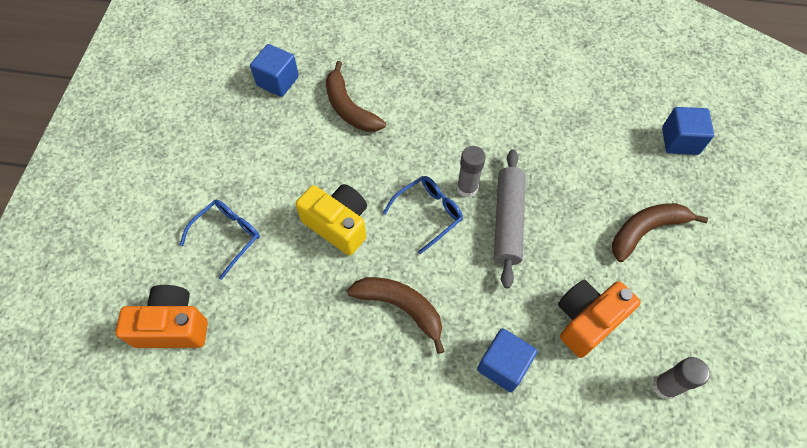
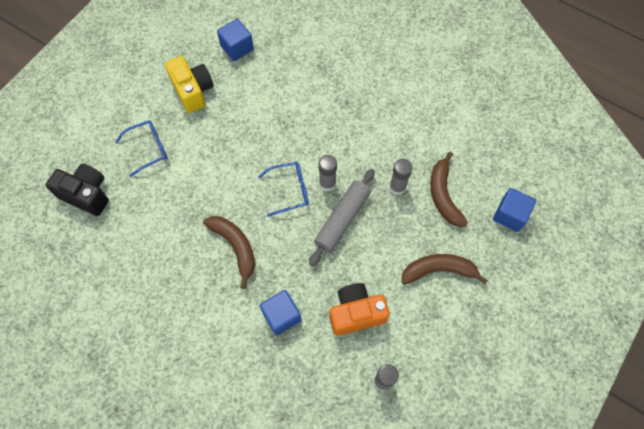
camera: 25 degrees right, 5 degrees up
orange camera [116,285,208,348] -> black camera [46,164,109,216]
yellow camera [296,184,367,256] -> yellow camera moved to [165,56,214,113]
brown banana [326,61,386,132] -> brown banana moved to [430,152,468,227]
none -> grey glue stick [389,159,413,195]

